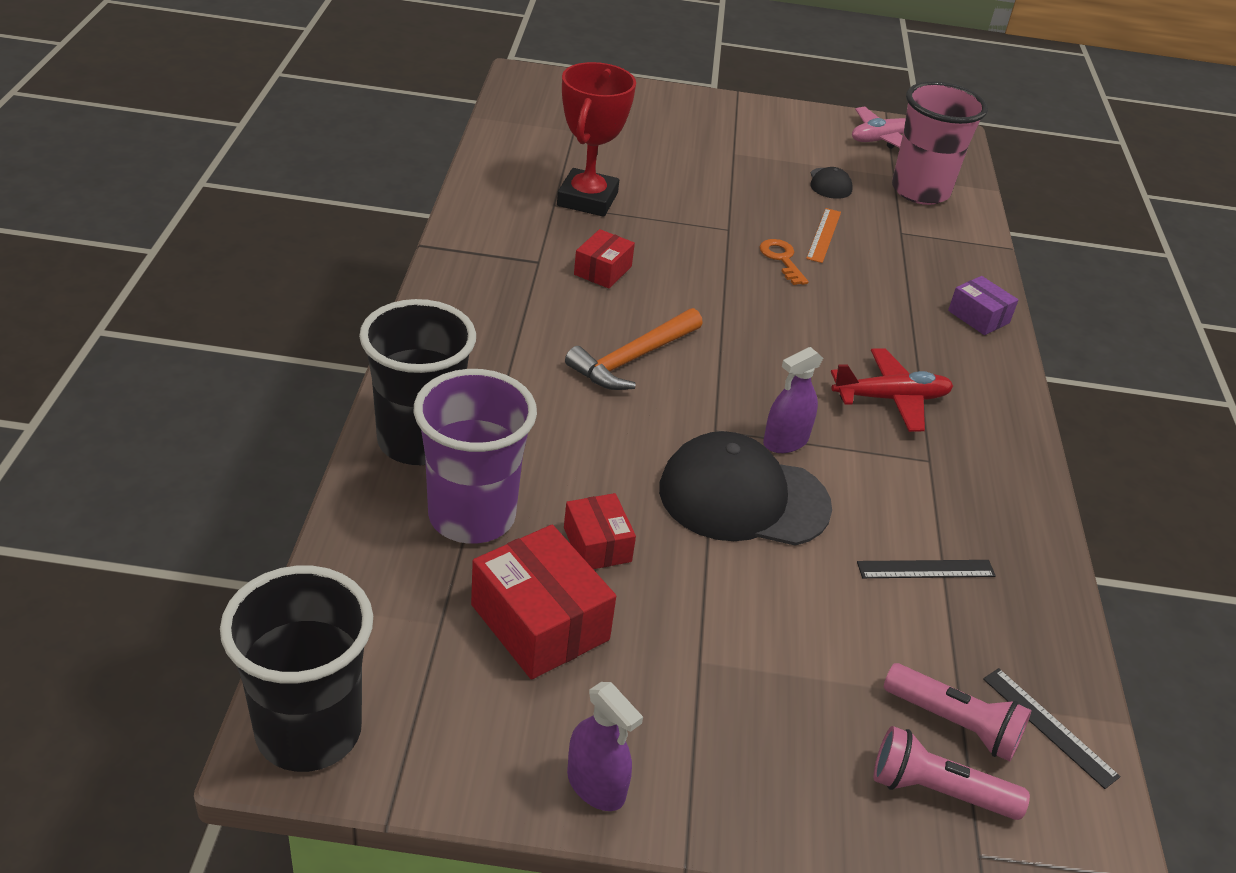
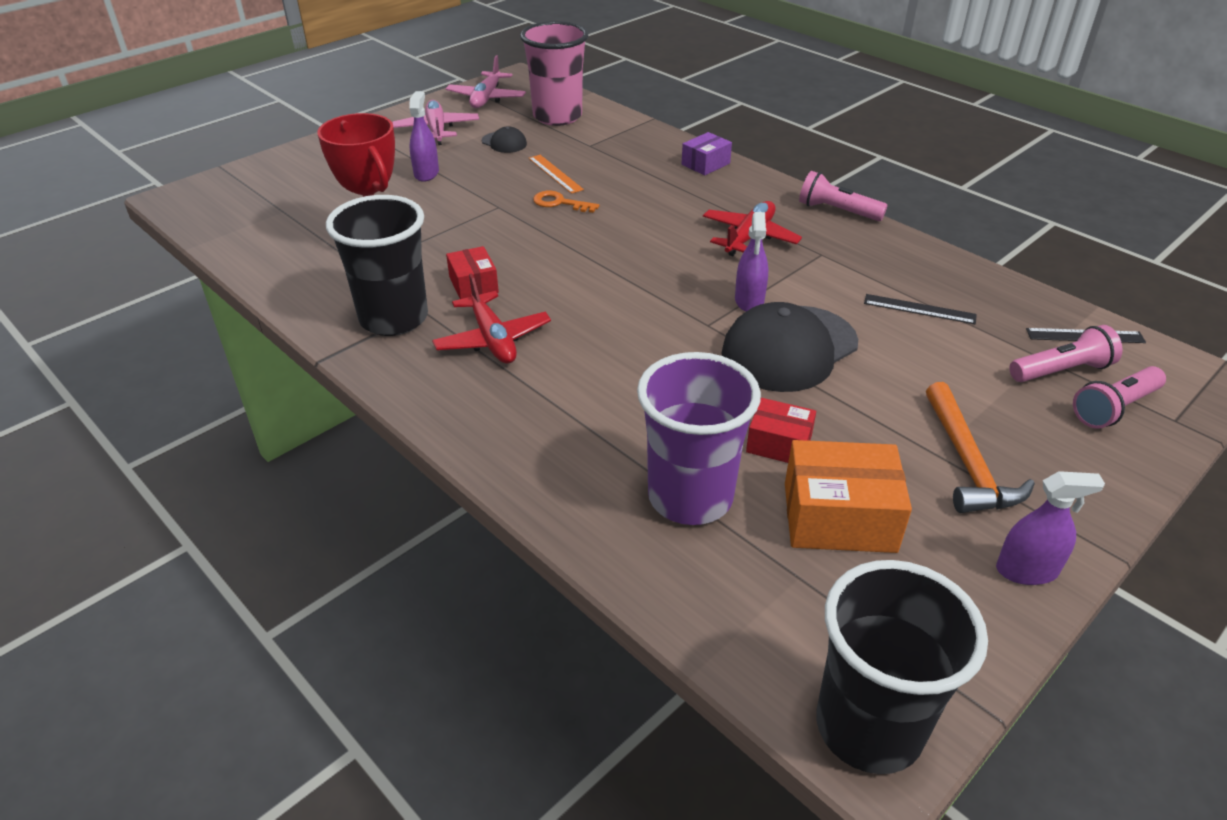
camera: 45 degrees left, 0 degrees up
black cup [359,299,476,465] -> black cup moved to [326,195,428,336]
red box [471,525,616,680] -> orange box [785,440,912,553]
orange hammer [565,308,703,390] -> orange hammer moved to [926,382,1035,513]
black ruler [857,560,996,578] -> black ruler turned 75 degrees clockwise [864,294,977,324]
purple box [948,276,1018,335] -> purple box turned 45 degrees counterclockwise [682,132,732,175]
none -> pink plane [392,100,479,145]
none -> purple spray bottle [409,91,439,182]
none -> red plane [432,273,551,364]
none -> pink flashlight [799,171,888,221]

